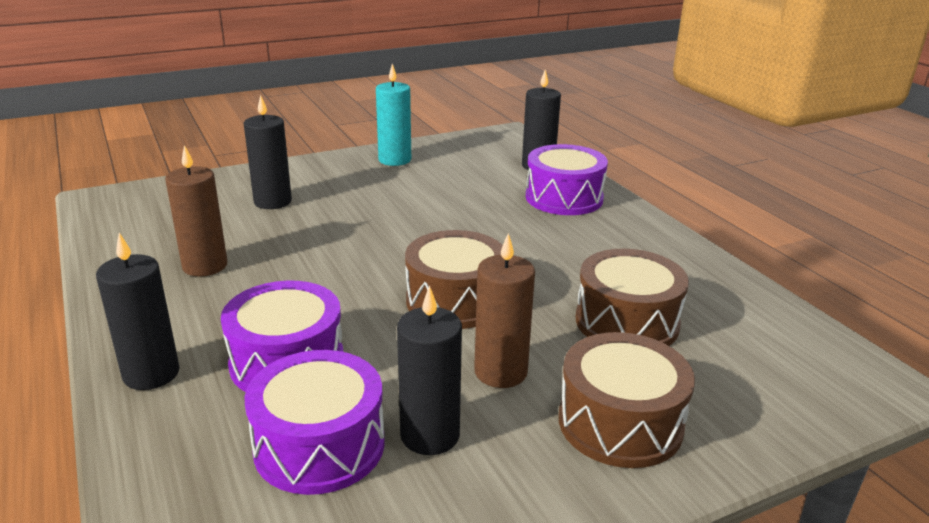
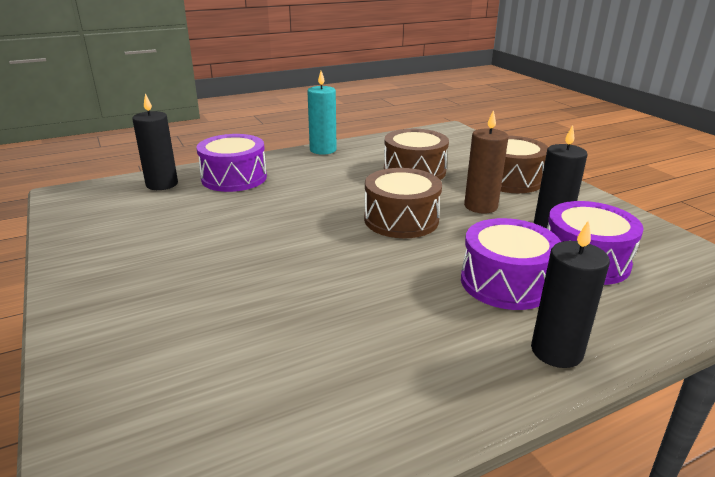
camera: 90 degrees left, 0 degrees up
brown candle [165,145,227,277] -> none
black candle [244,95,292,209] -> none
turquoise candle [376,64,411,166] -> turquoise candle moved to [307,71,337,155]

